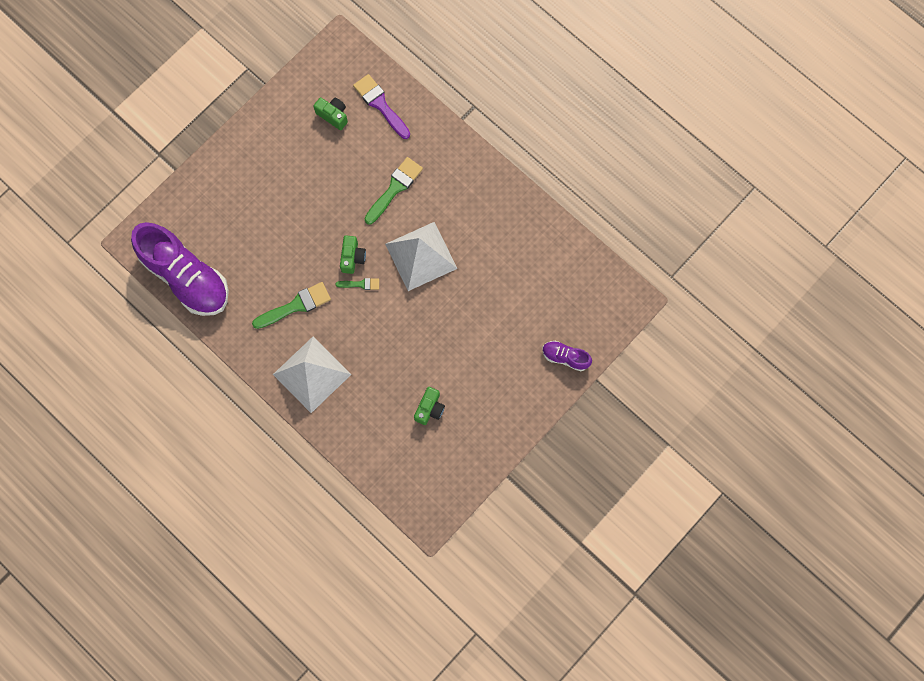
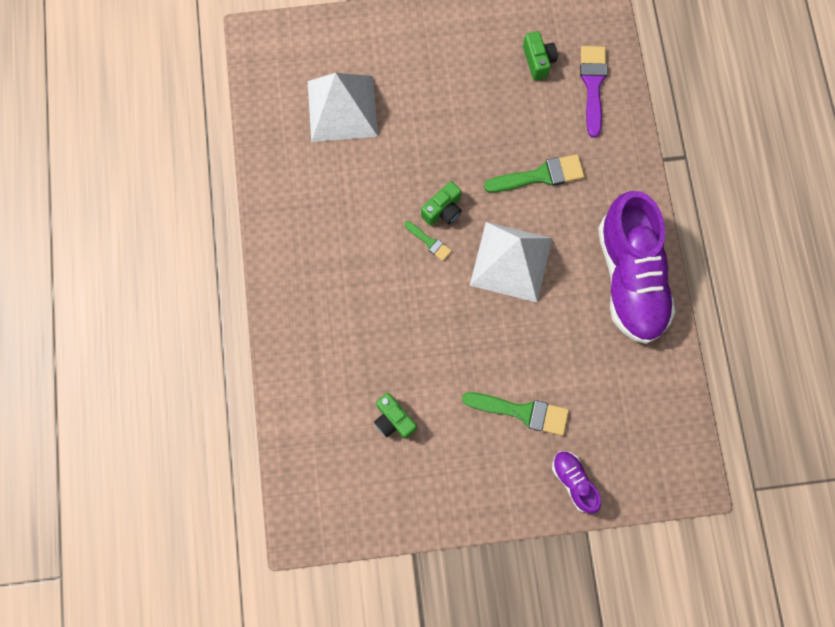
camera: 40 degrees right, 0 degrees up
purple shoe [131,222,229,316] -> purple shoe moved to [598,191,676,344]
green brush [252,282,331,329] -> green brush moved to [462,392,569,436]
white pyramid [273,336,352,413] -> white pyramid moved to [308,73,378,142]
green camera [414,387,445,425] -> green camera turned 75 degrees clockwise [374,393,417,439]

